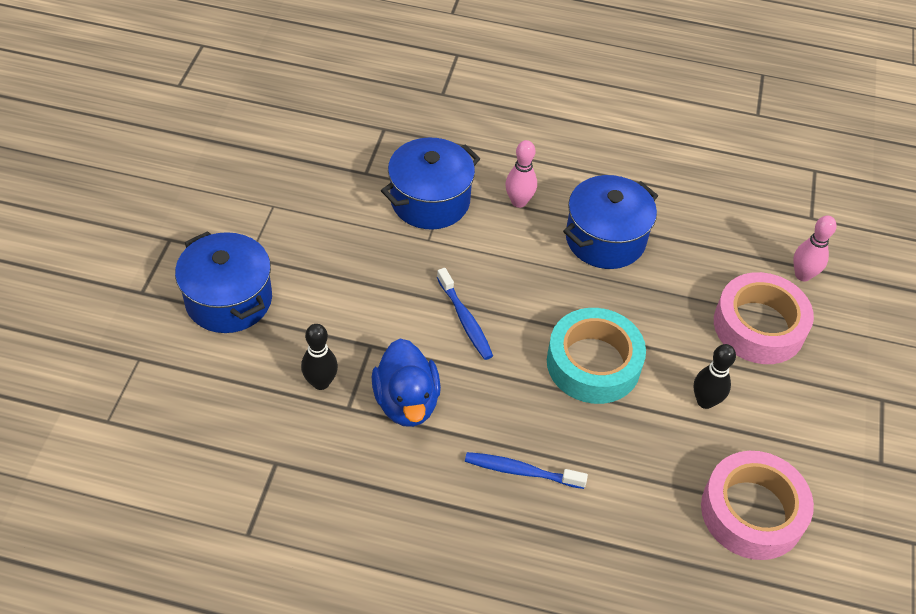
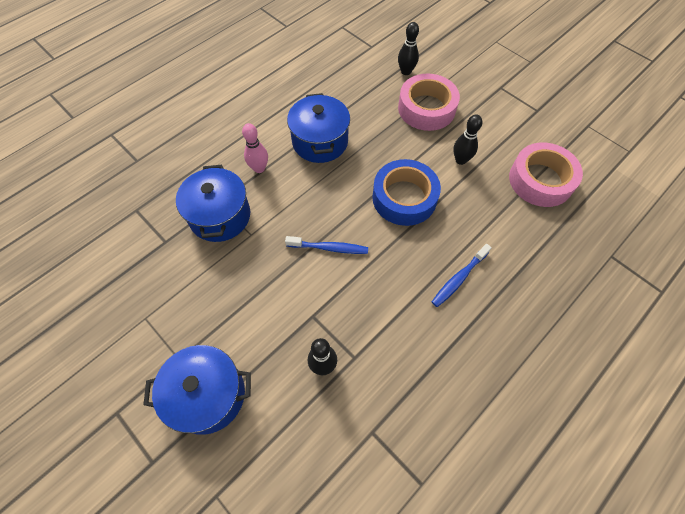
camera: 55 degrees left, 10 degrees up
blue duck [372,339,441,427] -> none
turquoise tape [547,308,646,404] -> blue tape [372,159,441,226]
pink bowling pin [793,216,836,281] -> black bowling pin [398,22,419,75]

